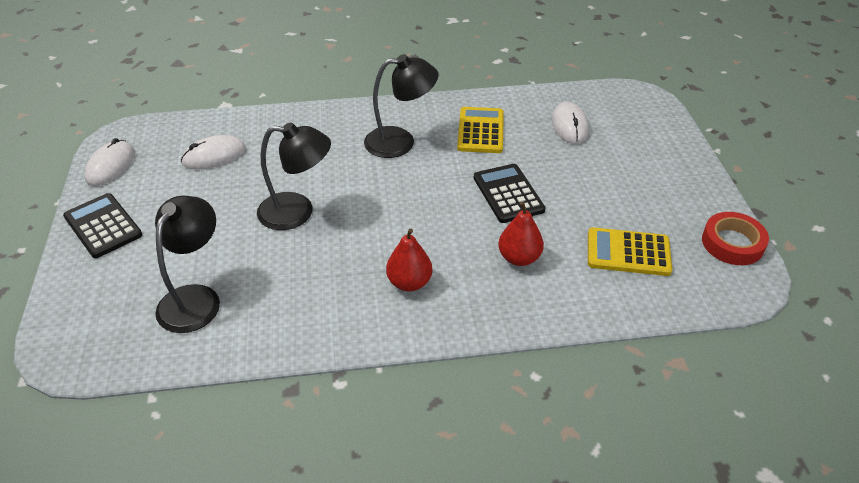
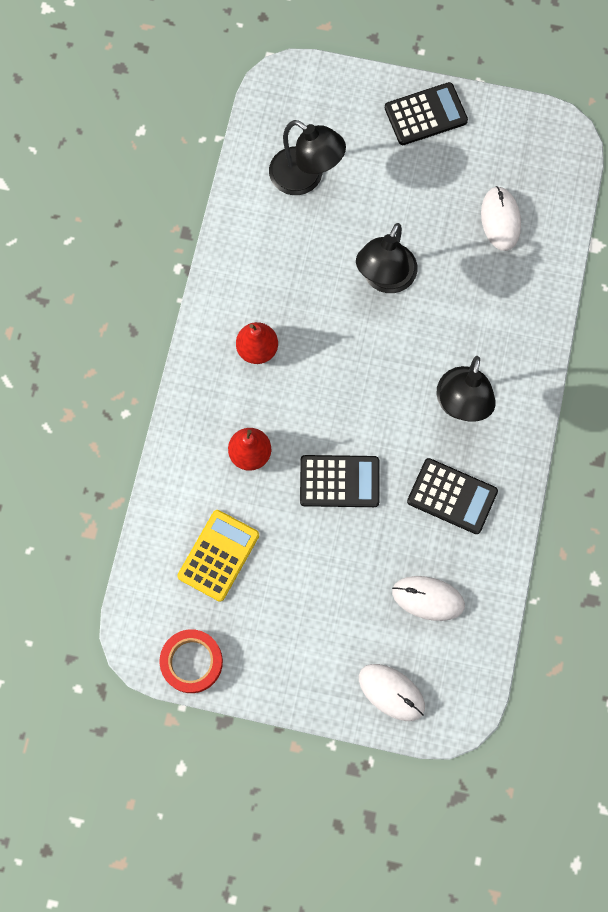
camera: 110 degrees right, 30 degrees up
white mouse [85,138,135,186] -> white mouse moved to [359,664,425,721]
yellow calculator [457,107,504,153] -> black calculator [407,458,498,534]

